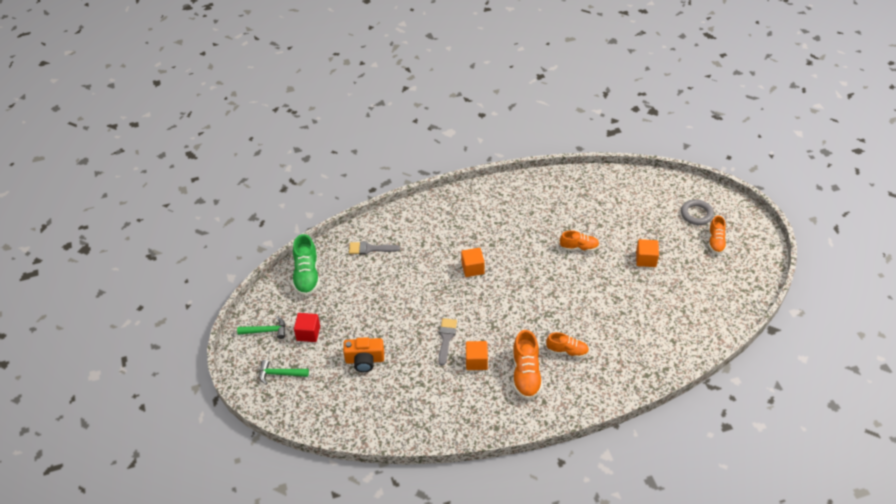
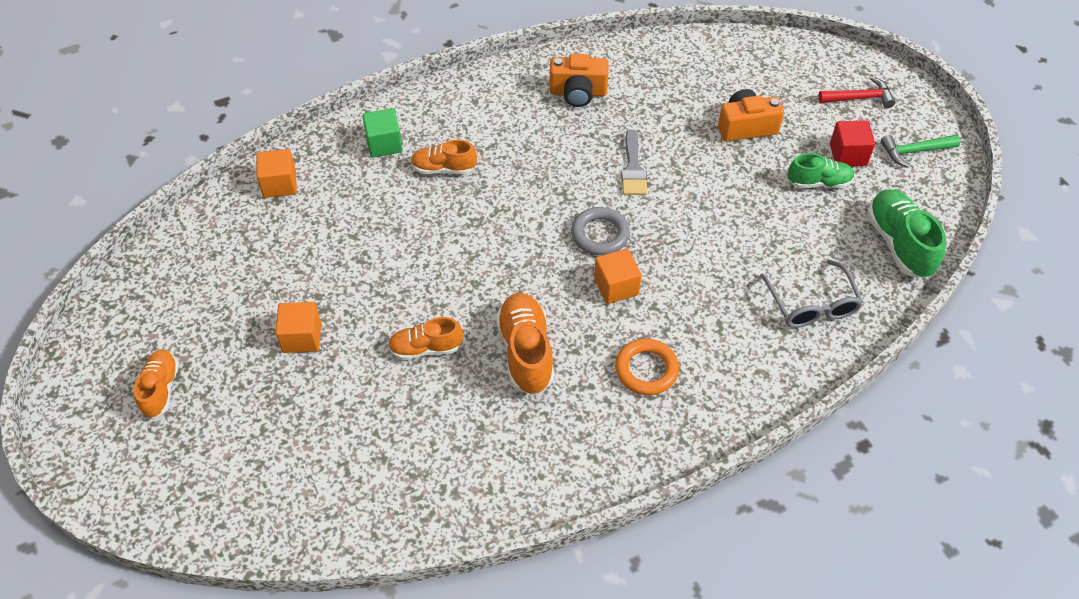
camera: 170 degrees right, 5 degrees up
green hammer [259,360,309,385] -> red hammer [818,77,895,108]
grey brush [349,241,400,254] -> grey glasses [760,260,863,328]
orange cube [466,341,488,370] -> orange cube moved to [256,149,297,198]
orange shoe [513,330,543,400] -> orange shoe moved to [496,293,554,395]
grey ring [681,199,714,225] -> grey ring moved to [571,207,630,256]
none -> green cube [362,108,403,158]
none -> orange camera [550,54,609,107]
none -> orange ring [615,339,679,395]
none -> green shoe [788,153,855,188]

